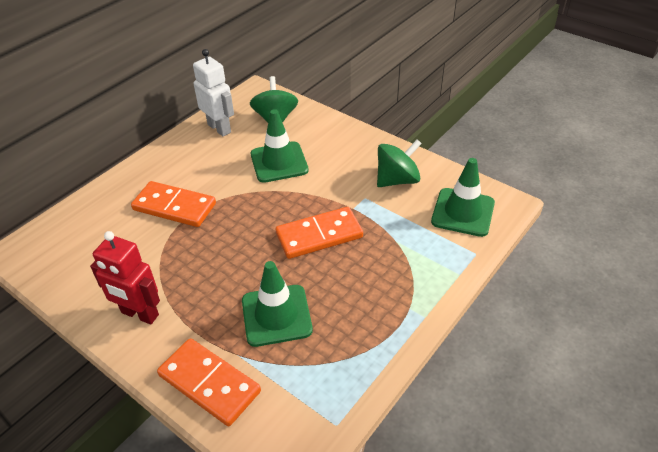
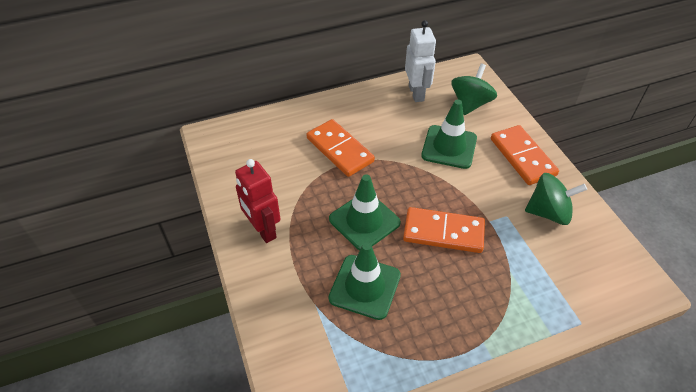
camera: 30 degrees right, 5 degrees up
orange domino [157,338,261,426] -> orange domino moved to [491,125,559,185]
green traffic cone [431,158,495,237] -> green traffic cone moved to [329,174,401,250]

